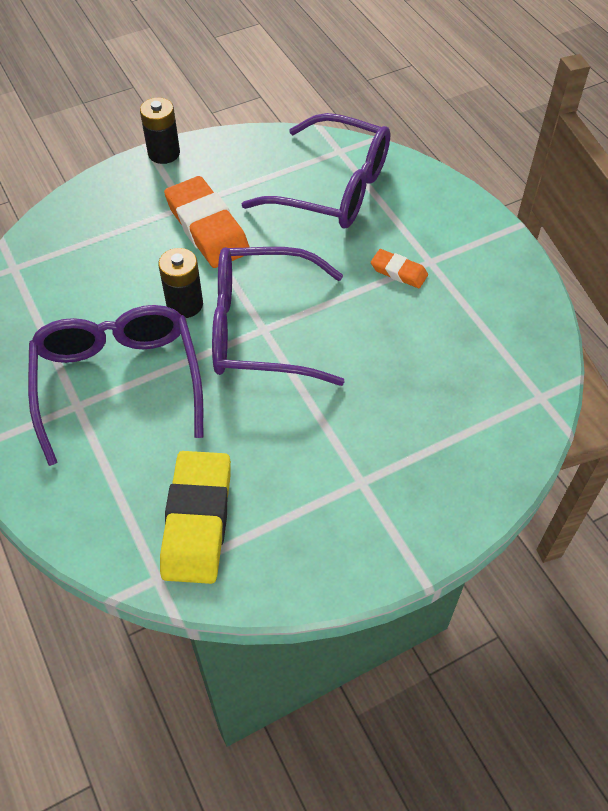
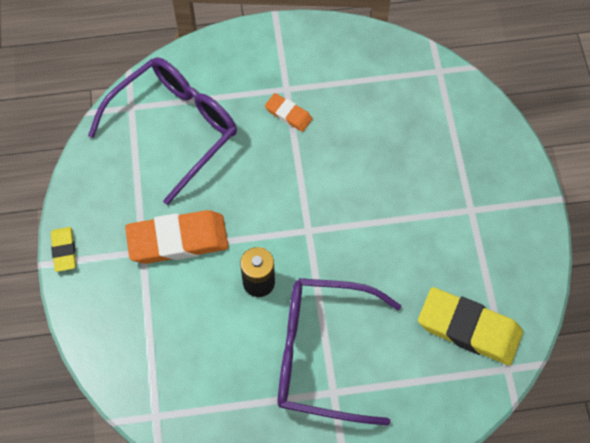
camera: 70 degrees left, 10 degrees up
black battery [140,98,180,164] -> yellow eraser [51,227,76,272]
purple glasses [212,247,344,386] -> none
orange eraser [371,249,428,288] -> orange eraser turned 75 degrees clockwise [265,93,312,132]

